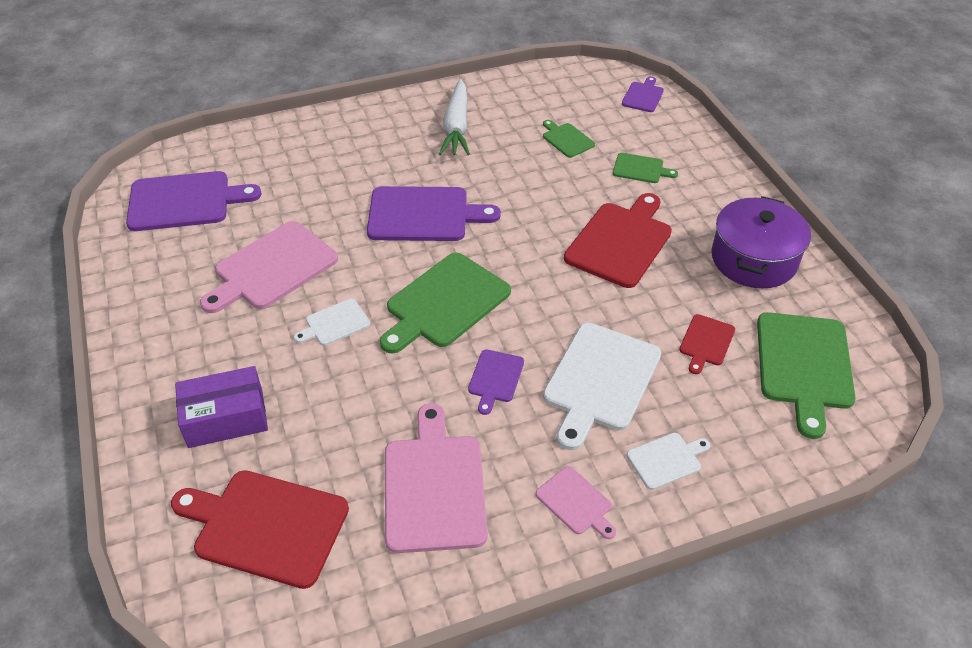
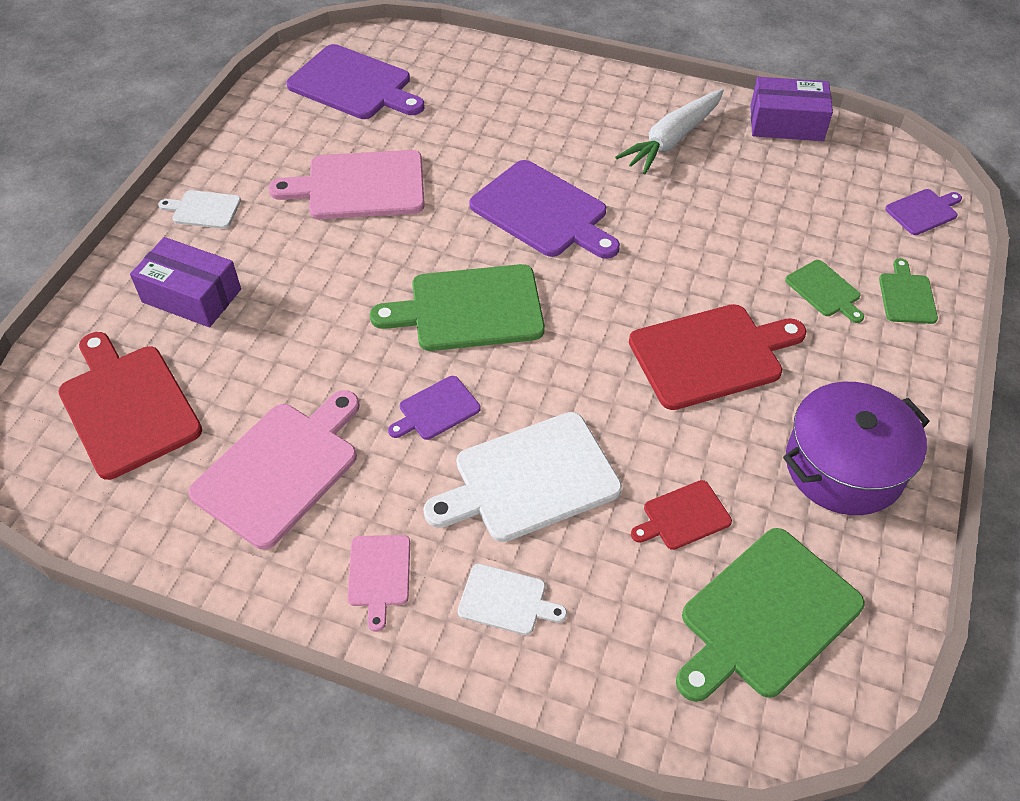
camera: 40 degrees right, 5 degrees up
white cutting board [294,299,370,346] -> white cutting board moved to [158,190,241,229]
green cutting board [543,120,595,158] -> green cutting board moved to [879,258,938,324]
none -> purple box [751,77,833,141]

